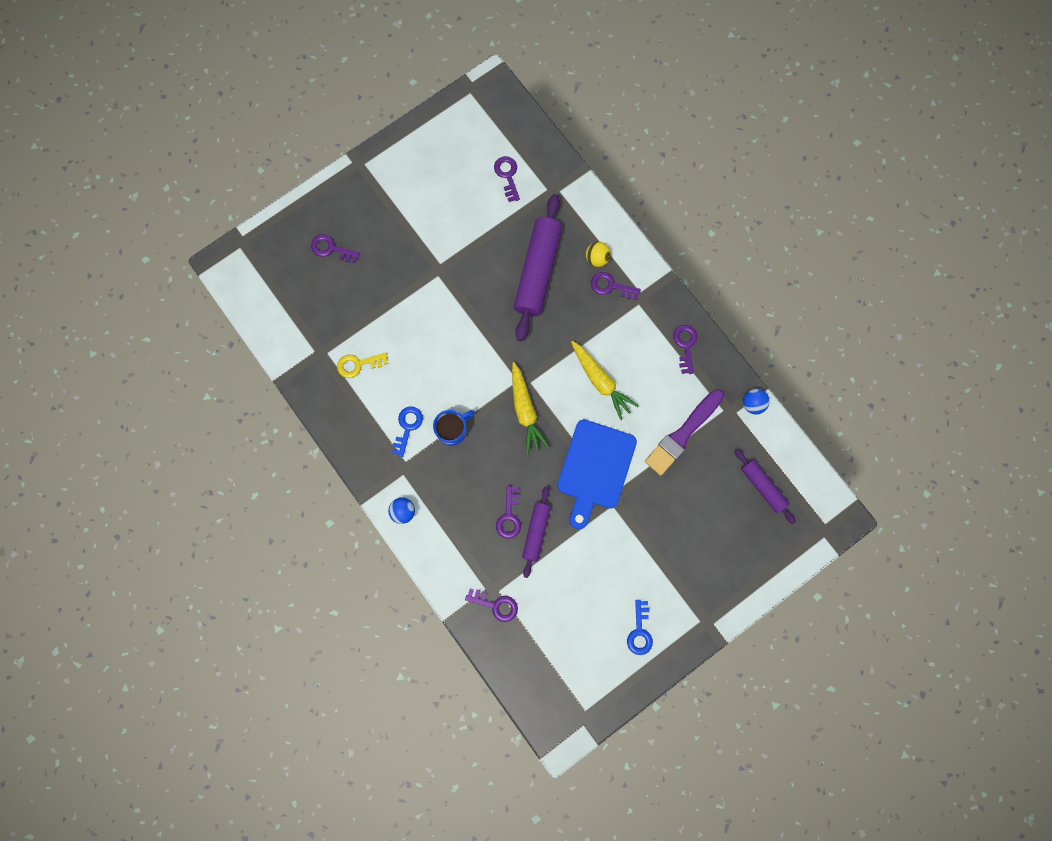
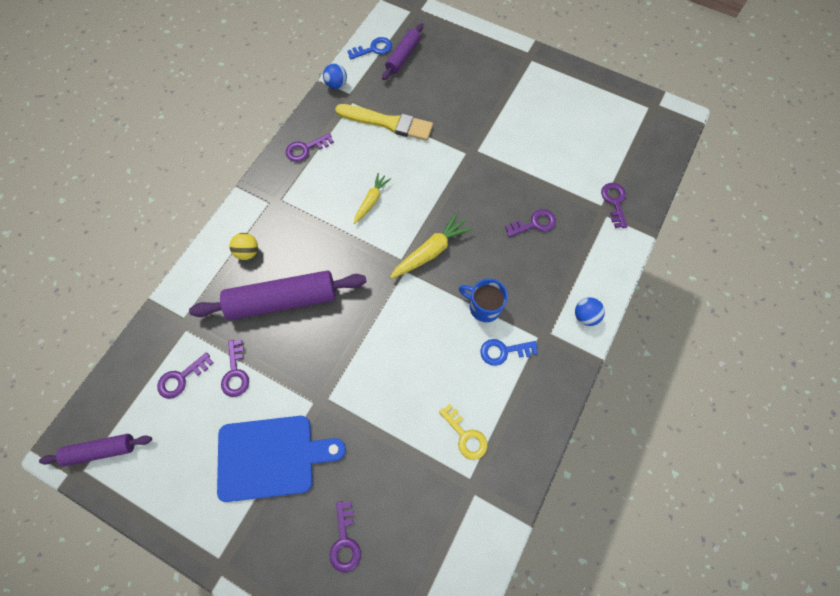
camera: 115 degrees left, 10 degrees down
purple rolling pin [522,487,551,578] -> purple rolling pin moved to [39,434,152,466]
blue cutting board [557,419,637,529] -> blue cutting board moved to [217,416,346,502]
yellow carrot [571,341,639,420] -> yellow carrot [354,173,391,224], size x0.66
purple key [591,272,641,300] -> purple key moved to [221,340,249,397]
blue key [627,600,653,655] -> blue key moved to [347,37,392,59]
purple brush [645,389,724,476] -> yellow brush [335,104,433,141]

